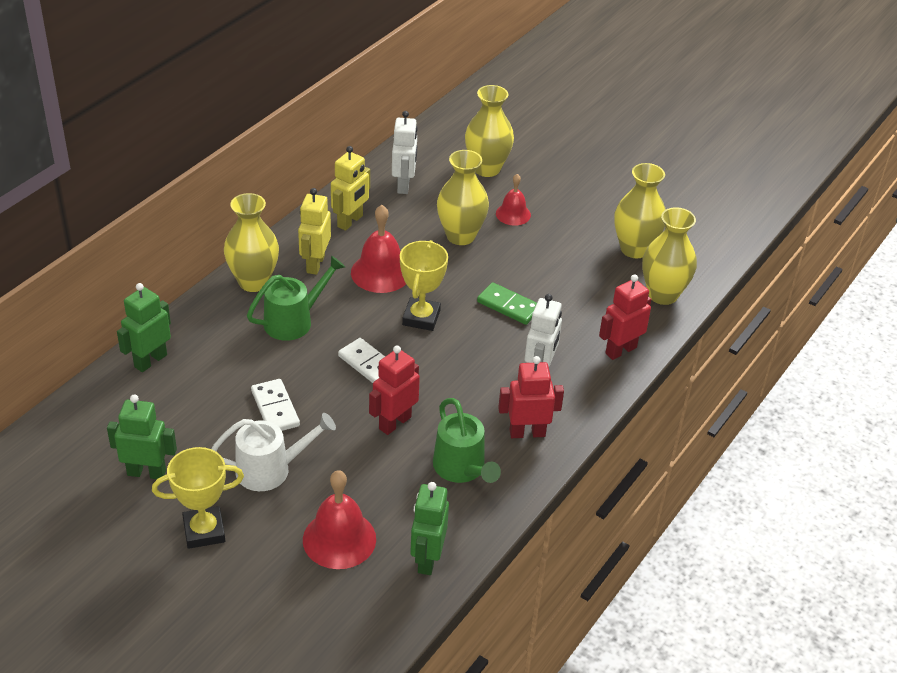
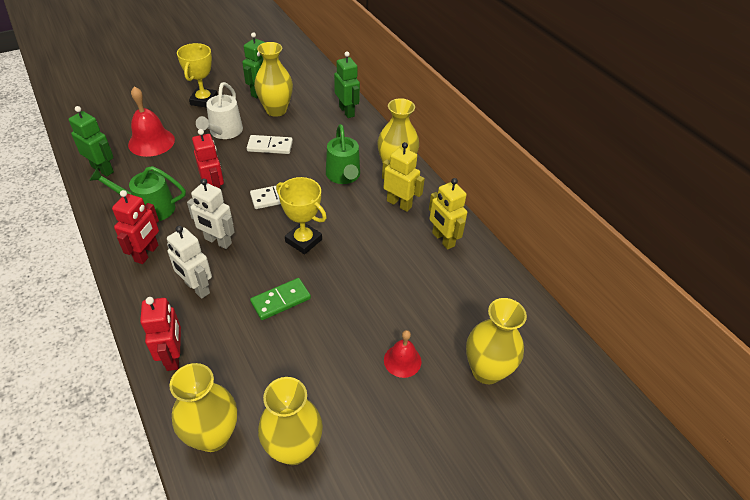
camera: 115 degrees right, 5 degrees up
red bell [351,205,406,293] -> none
white robot [392,111,418,194] -> white robot moved to [187,178,235,249]
yellow vase [437,150,489,245] -> yellow vase moved to [254,42,293,117]

